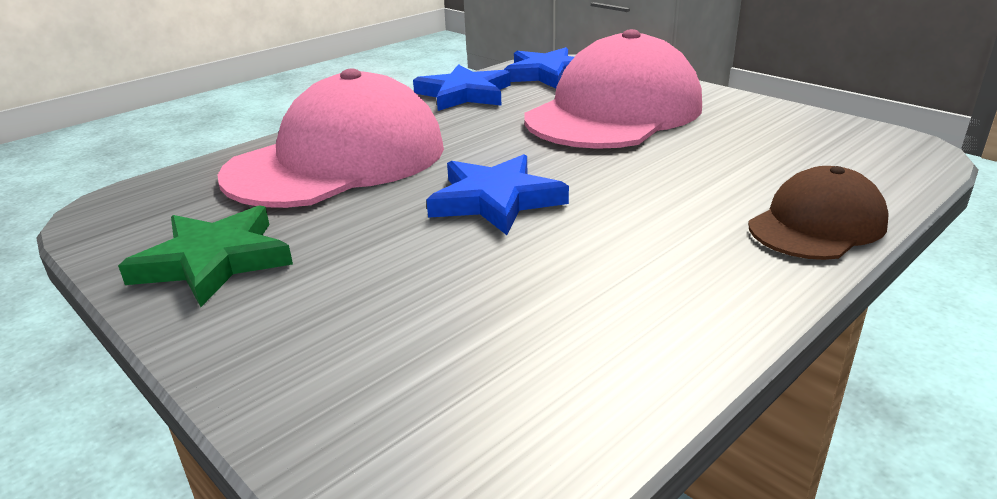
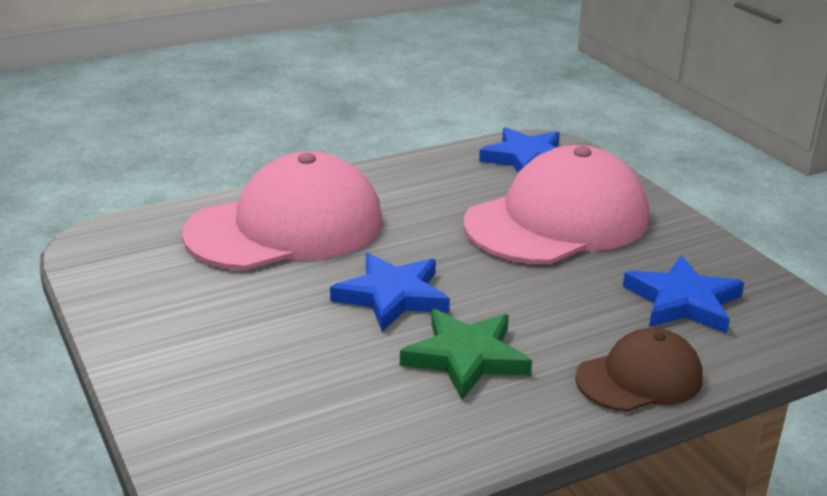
camera: 15 degrees right, 0 degrees up
green star [118,205,293,307] -> green star moved to [400,309,532,400]
blue star [413,64,510,111] -> blue star moved to [623,255,744,334]

